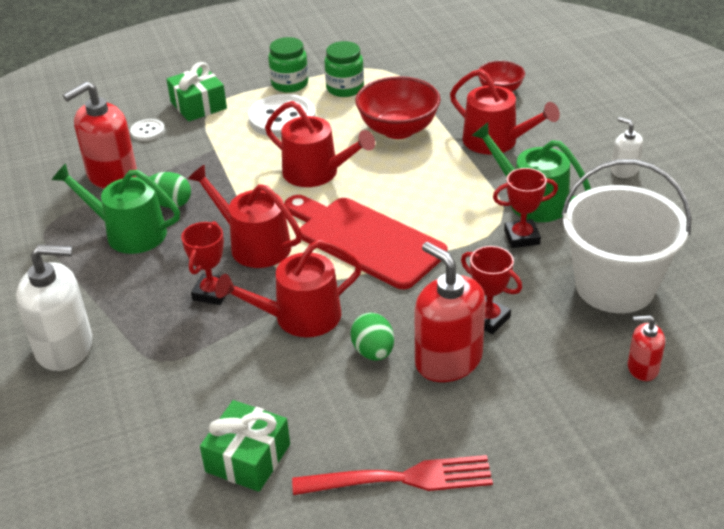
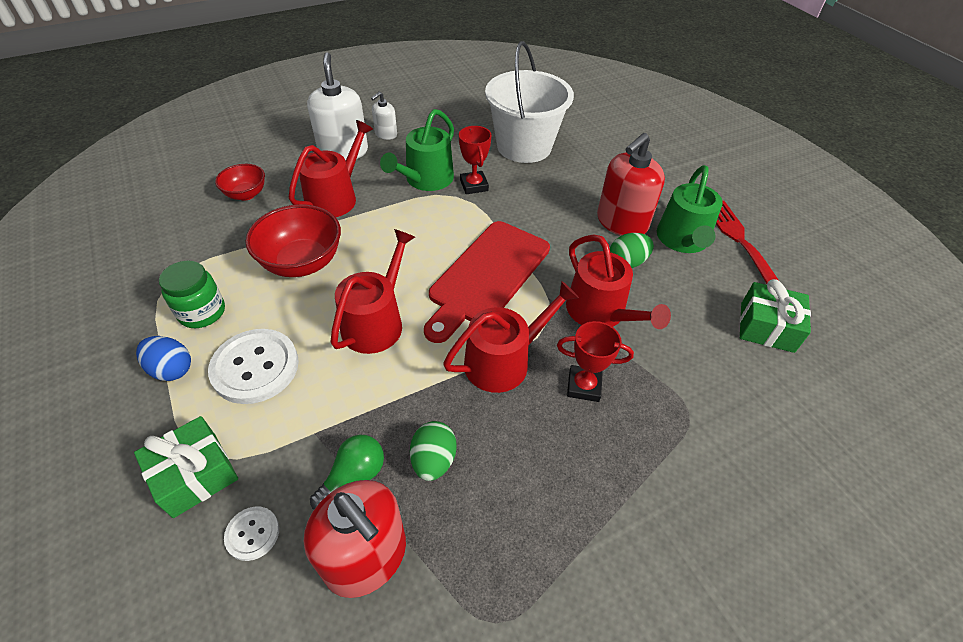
camera: 100 degrees left, 10 degrees up
white soap dispenser [16,245,92,371] -> white soap dispenser moved to [307,52,368,161]
green watering can [52,163,180,254] -> green watering can moved to [657,165,723,253]
red watering can [188,165,302,268] -> red watering can turned 150 degrees counterclockwise [443,281,579,393]
green jar [268,37,308,93] -> blue egg [136,336,191,381]
red trophy [461,246,522,334] -> none
red soap dispenser [628,315,665,381] -> none
none -> green light bulb [310,435,384,509]

